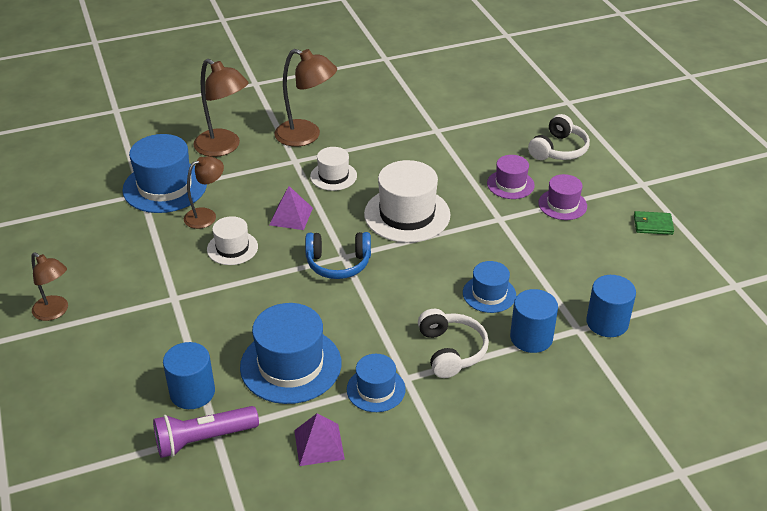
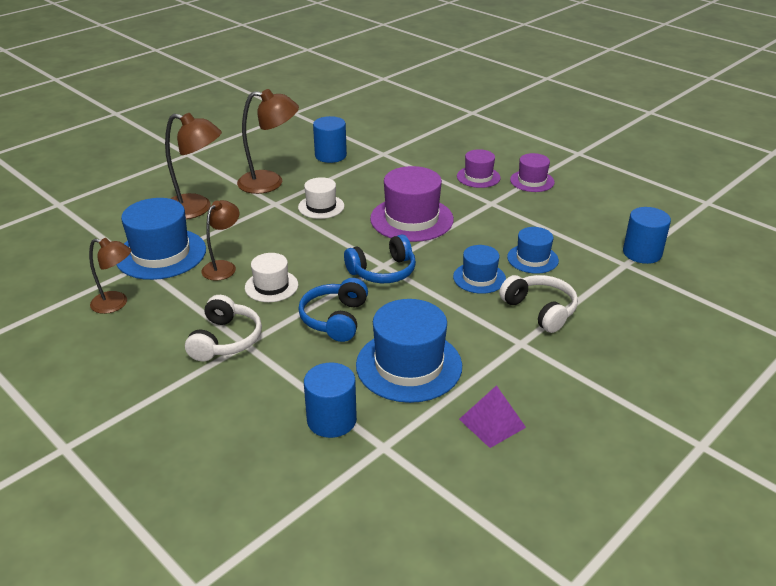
camera: 25 degrees left, 5 degrees down
brown lamp [31,252,68,321] -> brown lamp moved to [89,238,131,314]
purple flashlight [153,406,259,458] -> none
purple pyramid [269,186,313,230] -> none
blue hat [347,354,406,412] -> blue hat moved to [453,245,506,294]
white hat [364,160,451,243] -> purple hat [370,166,454,242]
blue cylinder [510,289,558,353] -> blue cylinder moved to [313,116,347,163]
white headphones [528,114,590,160] -> white headphones moved to [185,295,262,361]
green wallet [634,211,674,235] -> none
none -> blue headphones [298,278,368,342]

